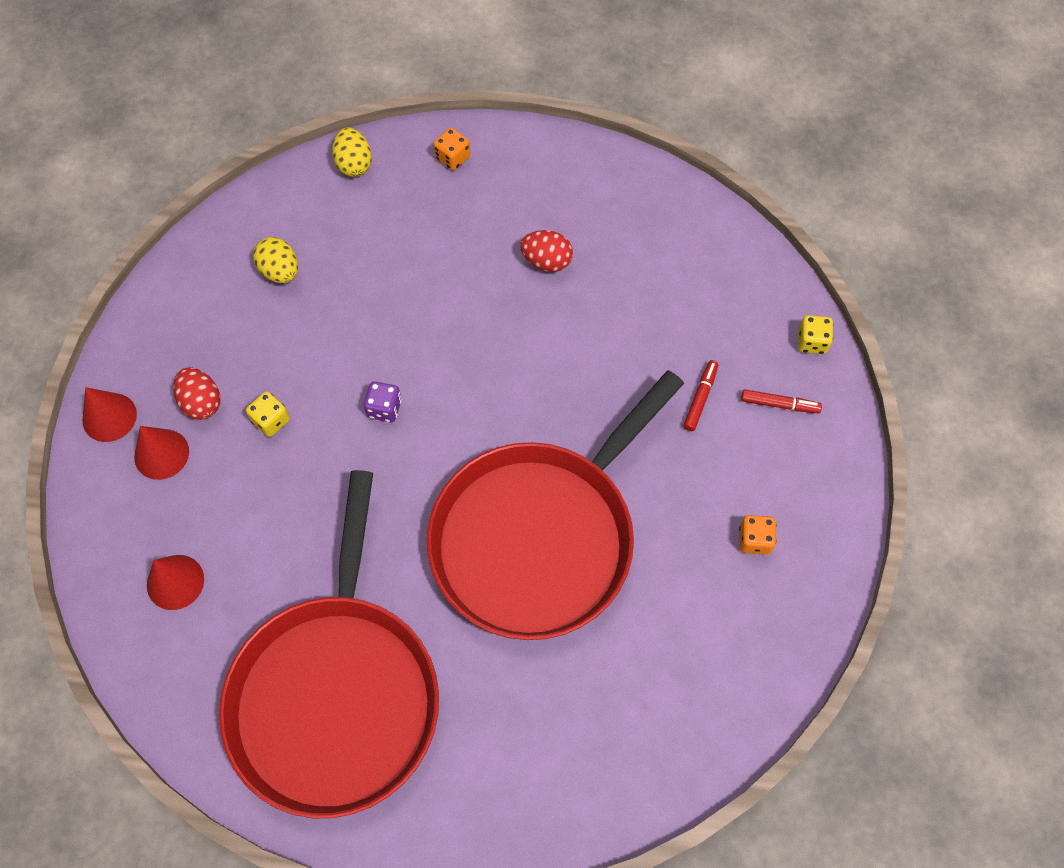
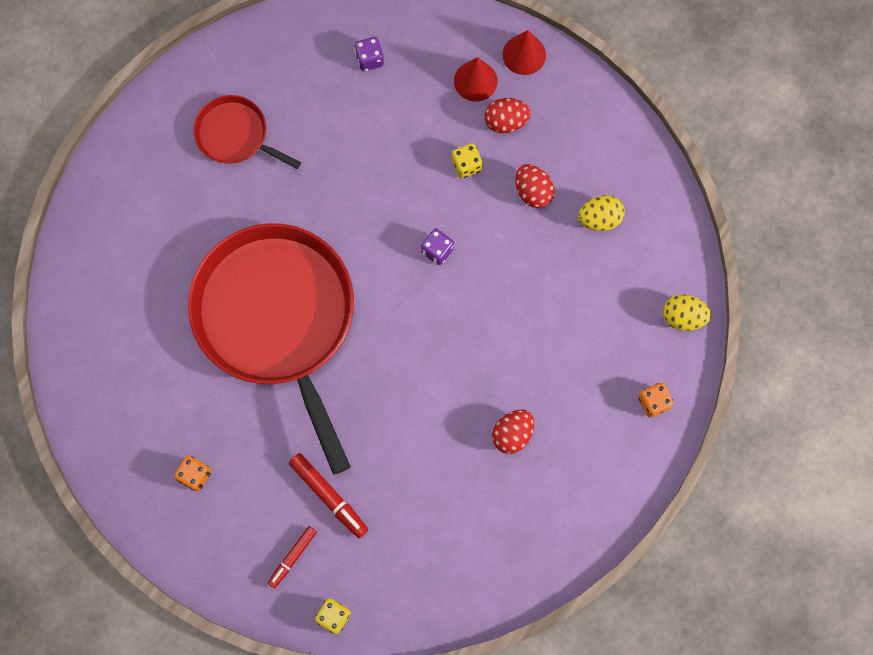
camera: 115 degrees right, 10 degrees up
red cone [147,555,204,610] -> purple dice [354,37,384,71]
red pan [219,470,439,818] -> red pan [193,95,301,169], size x0.46
red marker [683,360,719,431] -> red marker [289,453,368,538], size x1.51
none -> red egg [515,164,554,208]

